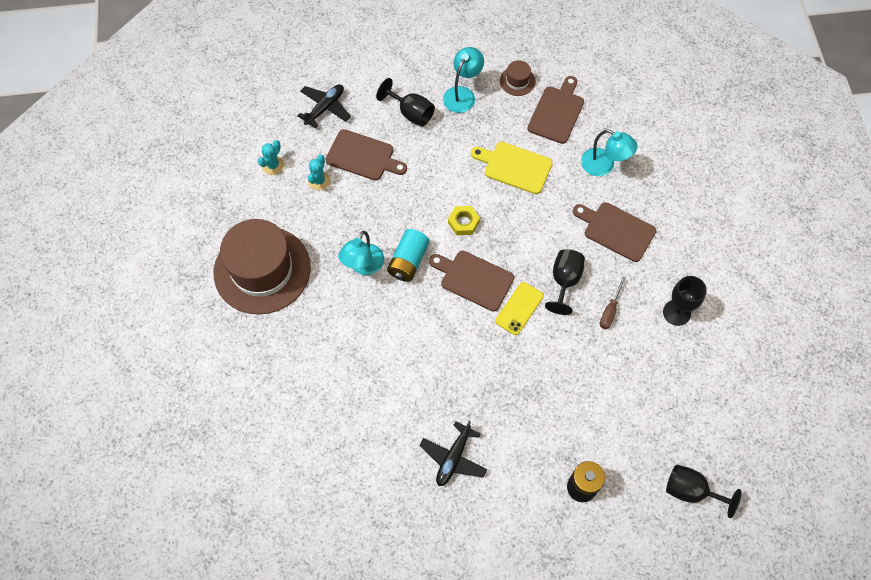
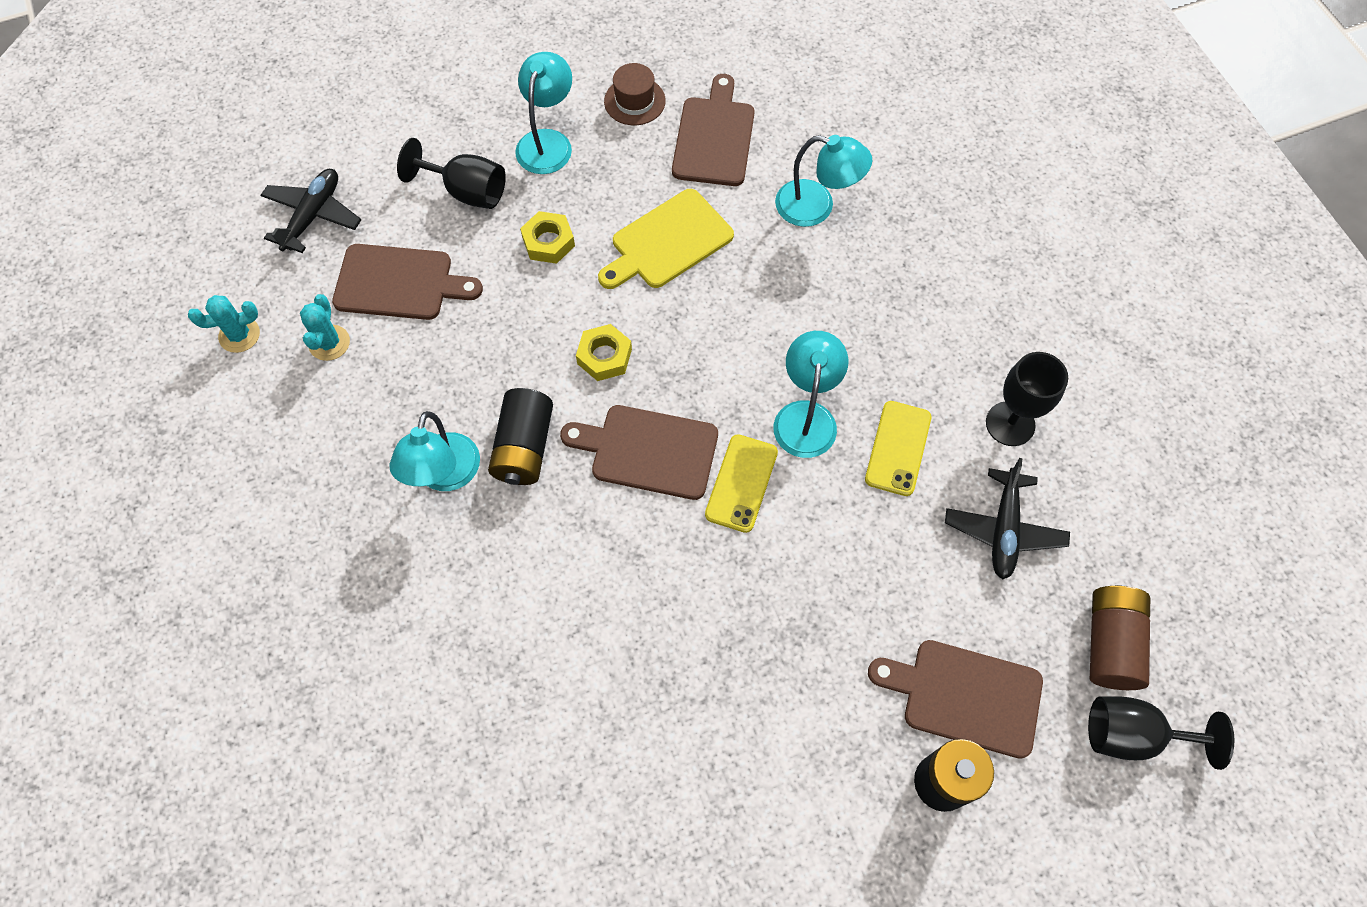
camera: 15 degrees left, 0 degrees up
brown hat [214,219,311,314] -> none
turquoise cactus [258,140,284,175] -> turquoise cactus turned 60 degrees clockwise [188,295,260,353]
turquoise battery [387,229,429,282] -> black battery [488,388,553,485]
black plane [419,421,487,486] -> black plane moved to [945,458,1070,579]
yellow cutting board [471,142,553,194] -> yellow cutting board turned 45 degrees counterclockwise [598,189,734,289]
black goblet [545,249,585,315] -> turquoise lamp [774,331,848,458]
brown cutting board [573,202,656,262] -> brown cutting board moved to [868,640,1043,759]
brown screwdriver [600,277,626,329] -> yellow phone [865,401,931,496]
none -> yellow nut [520,211,575,264]
none -> brown battery [1090,585,1150,690]

